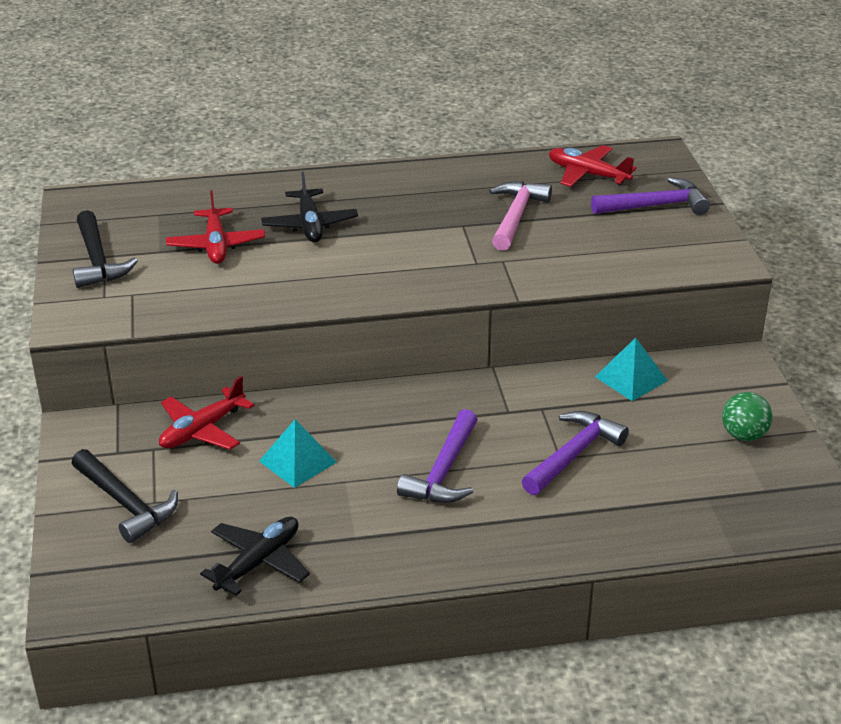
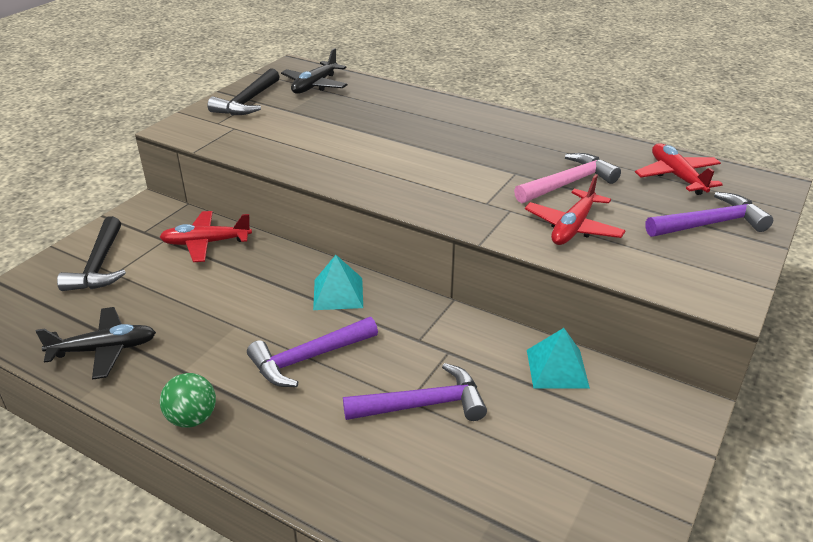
camera: 40 degrees right, 0 degrees up
red plane [166,190,265,264] -> red plane moved to [525,174,626,245]
turquoise pyramid [259,419,337,488] -> turquoise pyramid moved to [313,255,363,310]
black plane [261,171,358,242] -> black plane moved to [281,48,348,94]
purple hammer [591,177,710,215] -> purple hammer turned 45 degrees counterclockwise [645,192,773,237]
green ball [722,392,772,441] -> green ball moved to [160,373,216,428]

